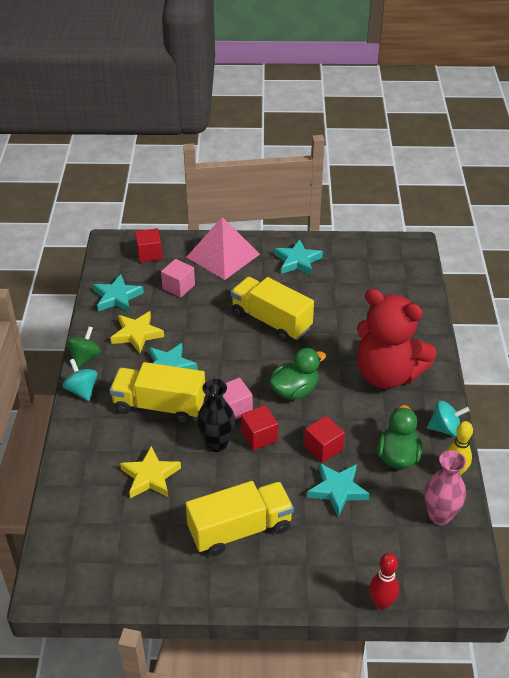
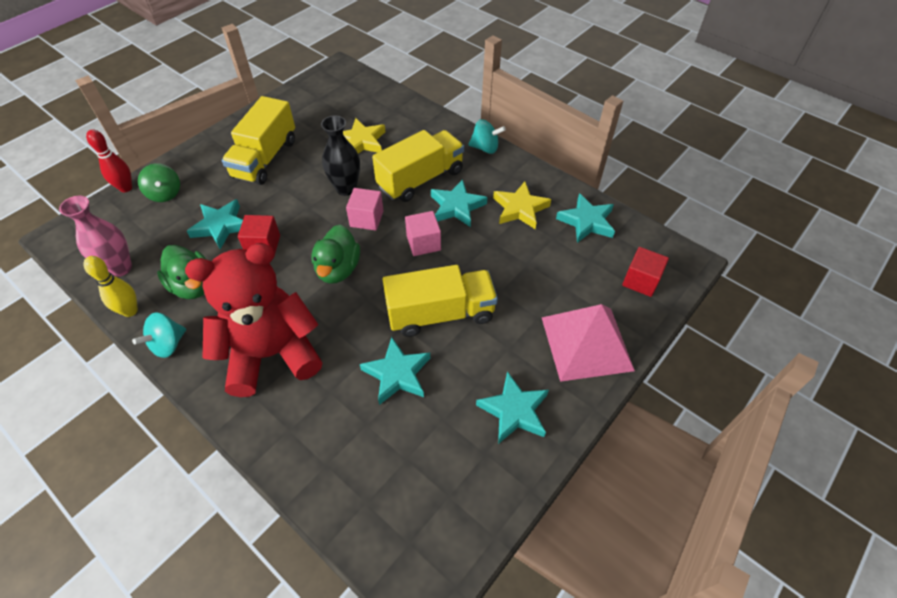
camera: 130 degrees right, 10 degrees up
green spinning top [67,327,101,368] -> green spinning top moved to [138,163,180,202]
pink cube [161,259,195,298] -> pink cube moved to [405,211,441,256]
red cube [241,405,278,451] -> none
none -> turquoise star [360,337,430,405]

